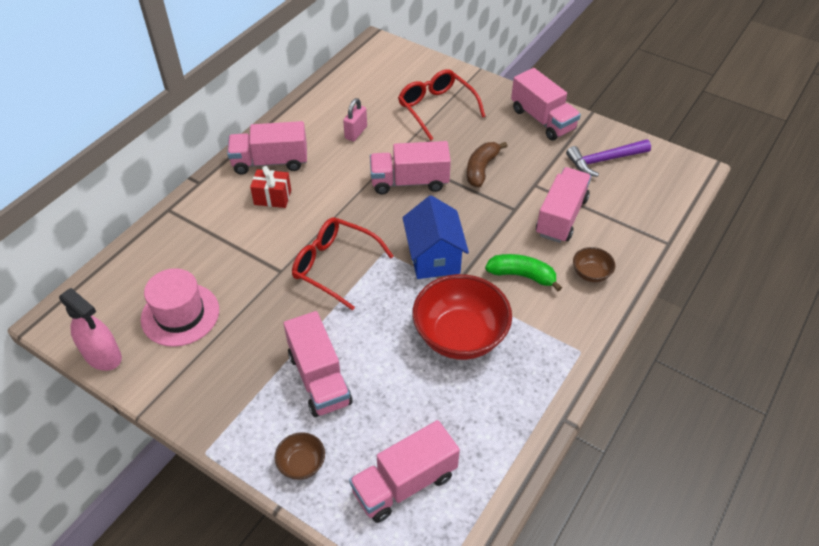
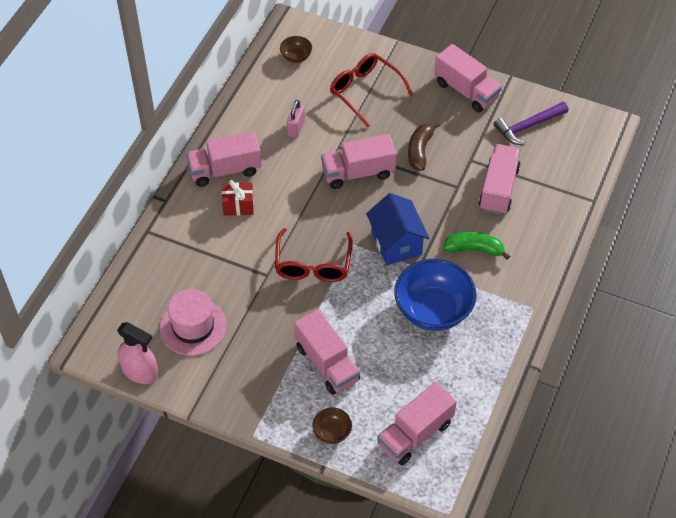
camera: 10 degrees left, 5 degrees up
red glasses [292,217,393,310] -> red glasses turned 105 degrees counterclockwise [275,228,353,282]
red bowl [412,274,512,360] -> blue bowl [394,259,476,331]
brown bowl [573,247,615,282] -> brown bowl moved to [280,36,312,63]

